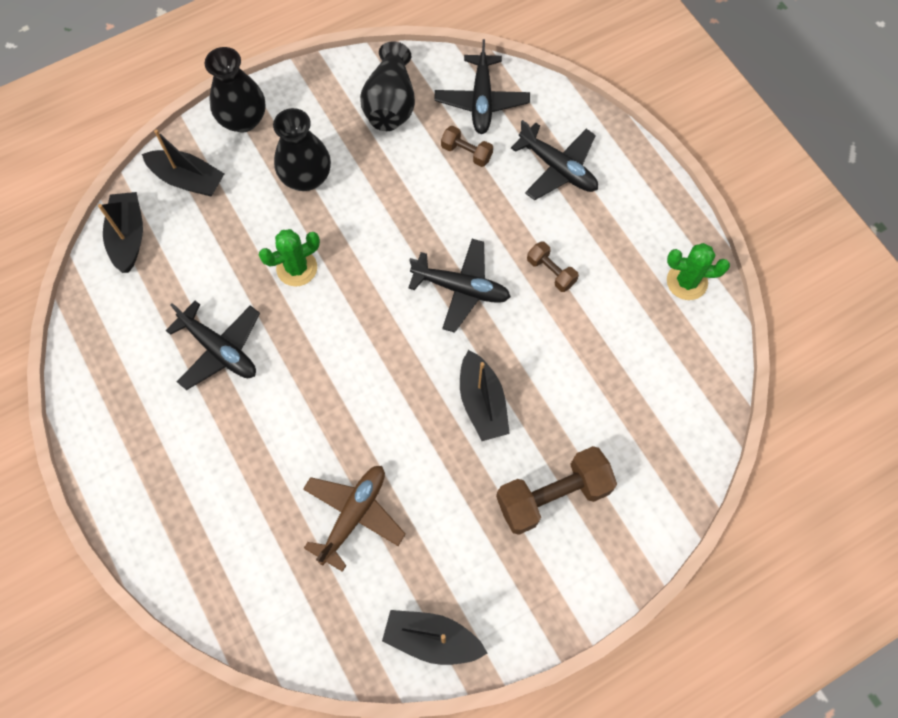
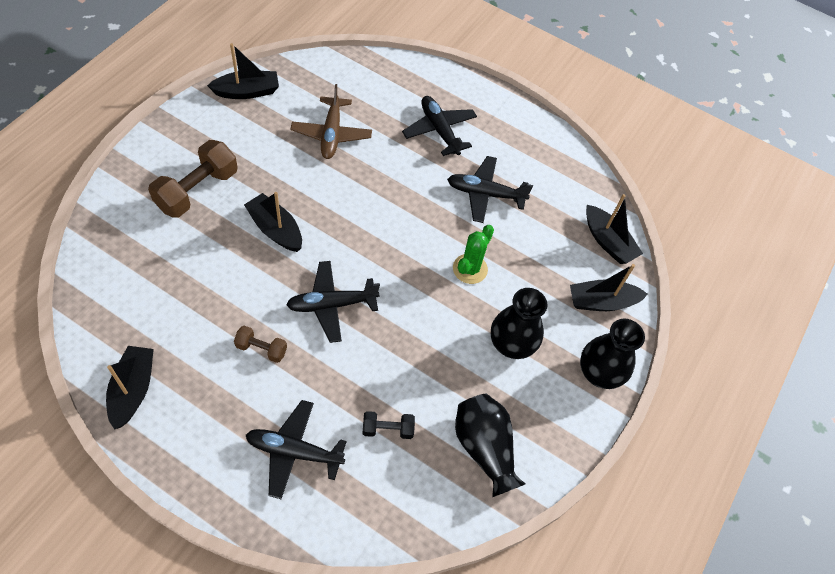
camera: 145 degrees right, 10 degrees down
black plane [434,39,530,134] -> black plane moved to [402,96,477,156]
brown dumbbell [441,126,493,167] -> black dumbbell [362,411,415,439]
green cactus [667,243,730,300] -> black boat [106,346,154,430]

